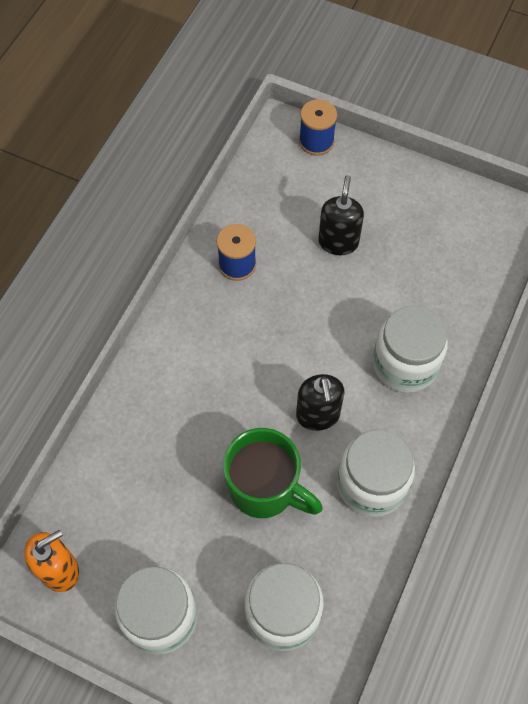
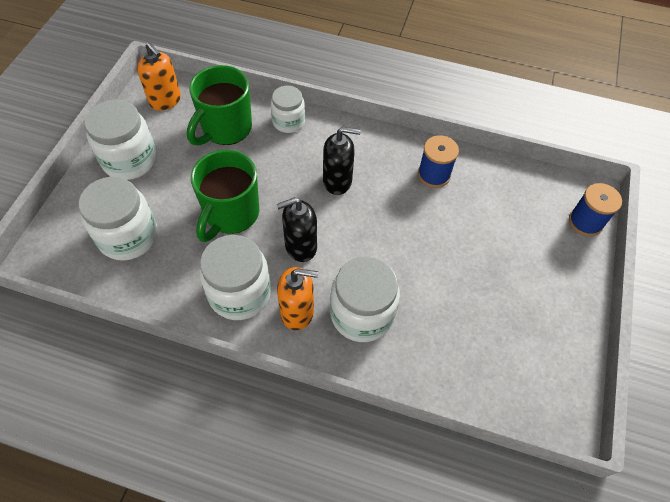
camera: 80 degrees right, 5 degrees down
black soap dispenser [319,175,364,255] -> black soap dispenser moved to [323,127,361,195]
none -> green mug [187,65,252,146]
none -> white jar [271,86,305,133]
none -> orange soap dispenser [277,267,318,330]

